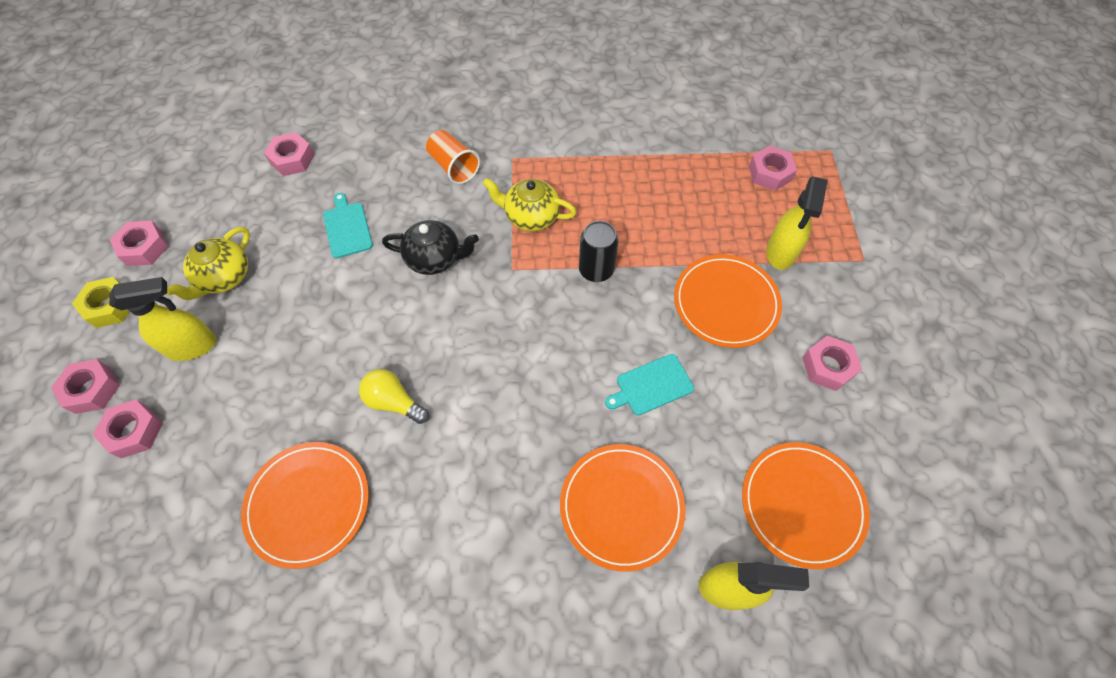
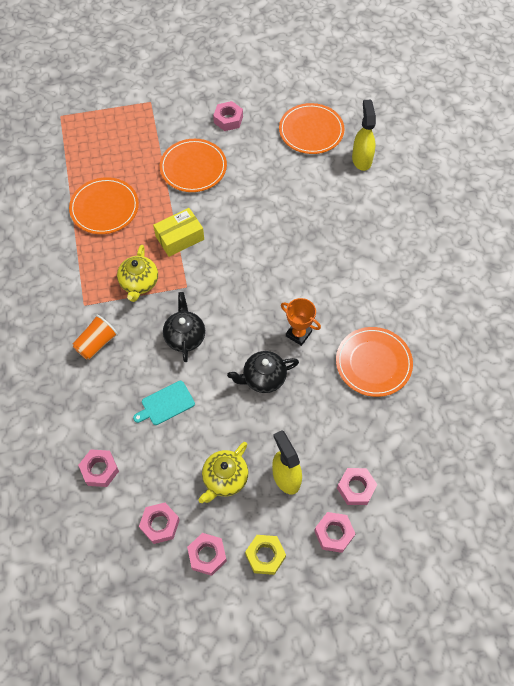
camera: 100 degrees left, 0 degrees up
yellow teapot [166,226,250,300] -> yellow teapot turned 105 degrees clockwise [198,442,248,503]
yellow light bulb [359,369,429,424] -> orange trophy [281,298,321,346]
orange plate [560,444,686,572] -> orange plate moved to [69,177,139,234]
black can [579,221,618,282] -> yellow box [153,208,204,257]
turquoise cutting board [605,354,694,415] -> none
pink nut [749,146,797,191] -> pink nut moved to [139,503,180,544]
yellow spray bottle [766,176,828,270] -> none
none -> black teapot [227,351,299,393]

